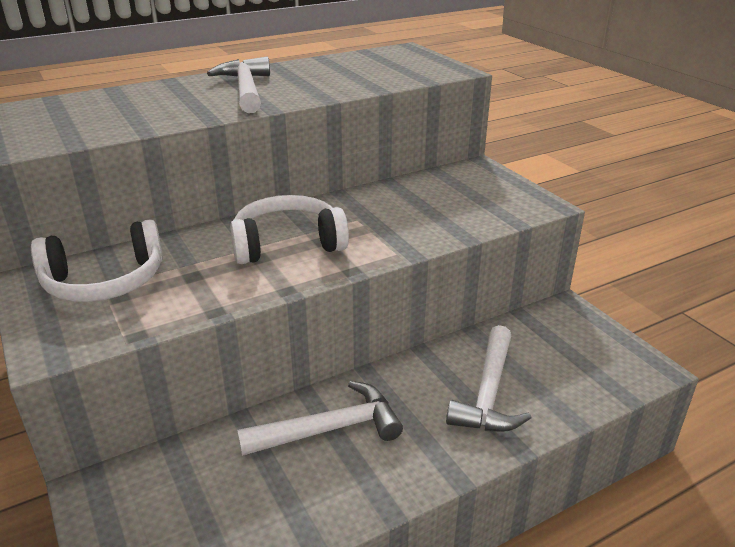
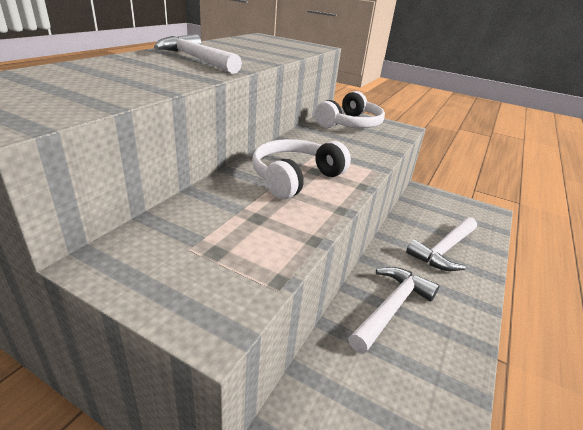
camera: 35 degrees left, 0 degrees up
white headphones [31,219,163,302] -> white headphones moved to [315,91,385,128]
white hammer [446,325,531,432] -> white hammer turned 60 degrees clockwise [406,217,477,271]

